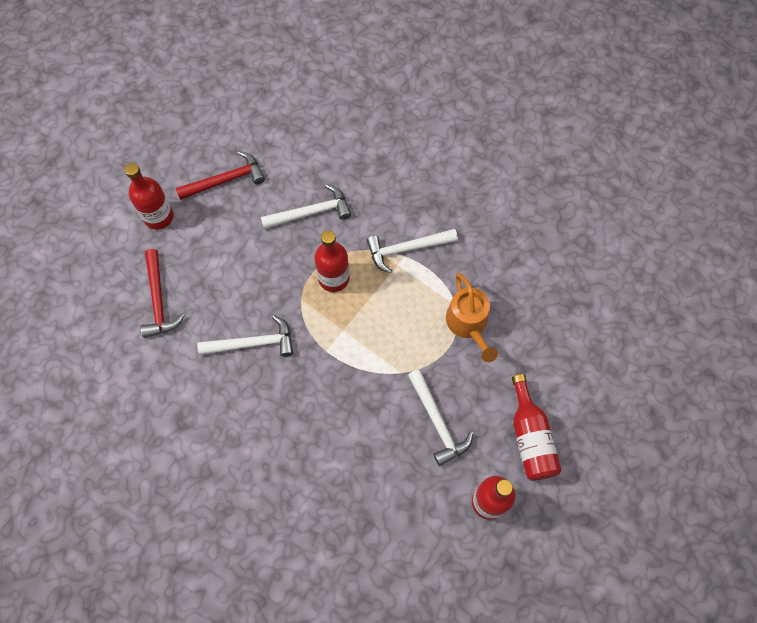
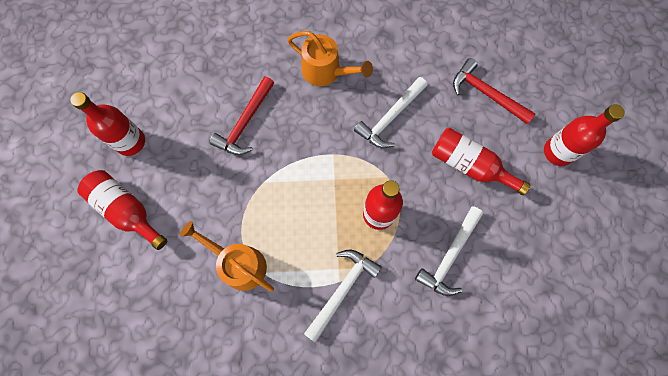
camera: 140 degrees right, 5 degrees up
red hammer [176,151,265,200] -> red hammer moved to [210,76,274,155]
white hammer [408,369,473,466] -> none
none -> orange watering can [287,31,373,86]
none -> red bottle [432,128,531,195]

